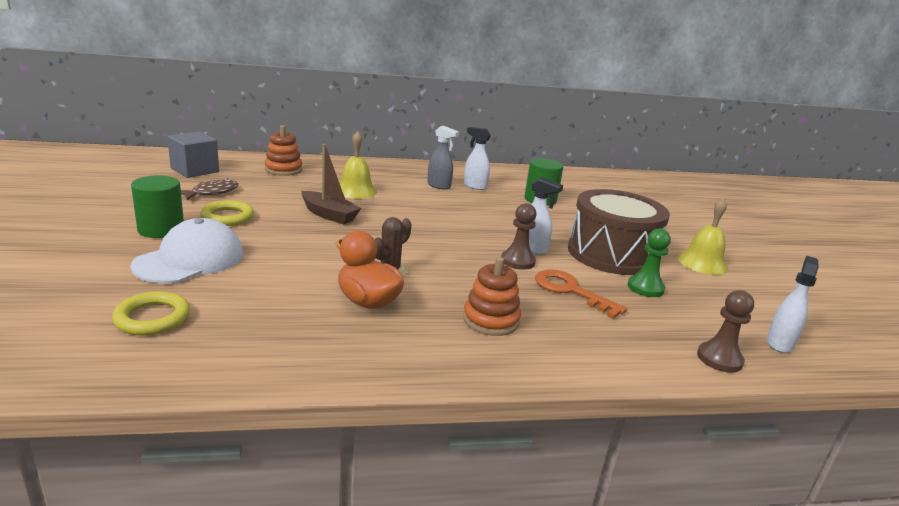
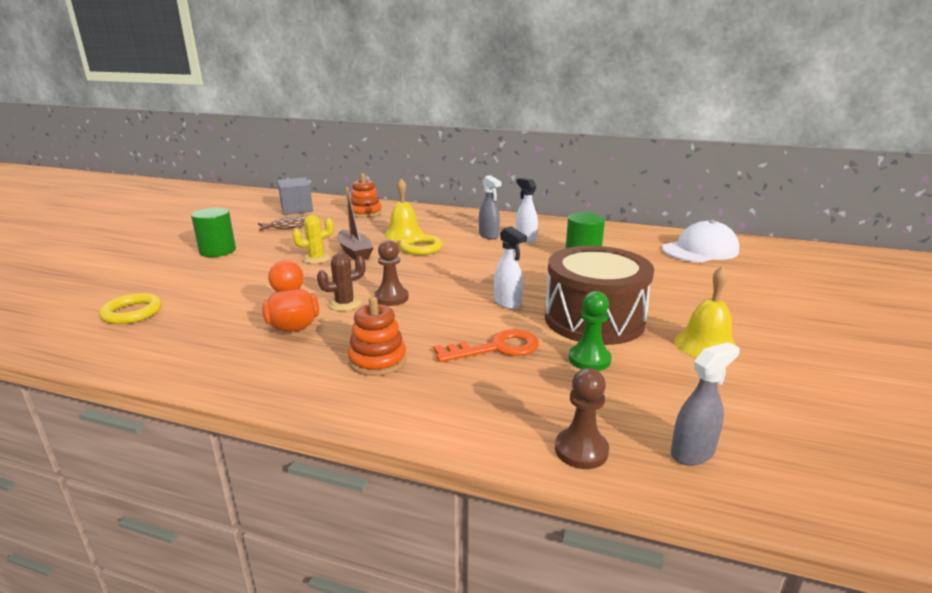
camera: 30 degrees right, 0 degrees up
white cap [130,218,244,283] -> white cap moved to [662,220,739,262]
yellow ring [200,200,254,226] -> yellow ring moved to [399,234,442,255]
brown pawn [501,203,537,270] -> brown pawn moved to [374,240,409,306]
orange key [535,269,627,319] -> orange key turned 90 degrees clockwise [434,329,539,362]
white spray bottle [767,256,819,353] -> grey spray bottle [671,342,740,465]
none -> yellow cactus [292,215,334,264]

